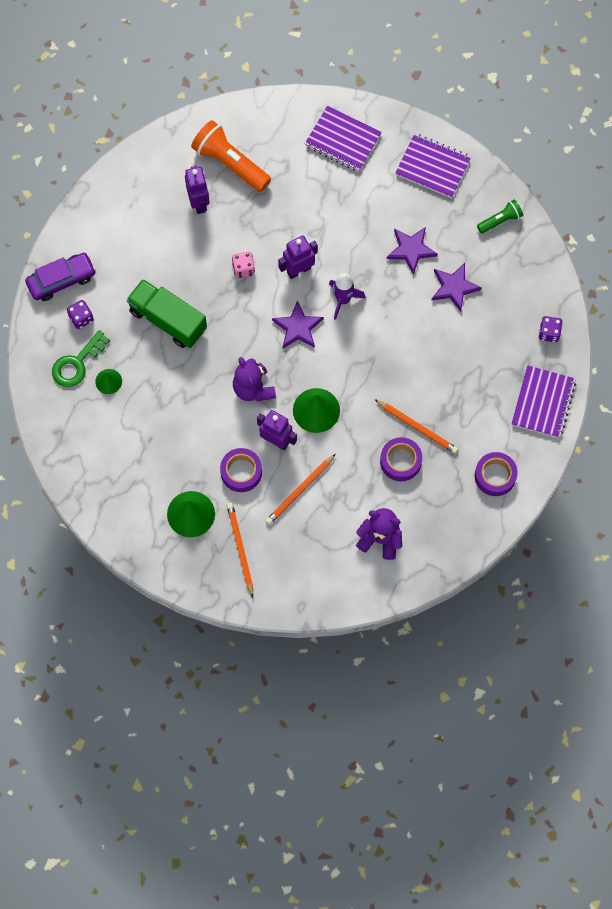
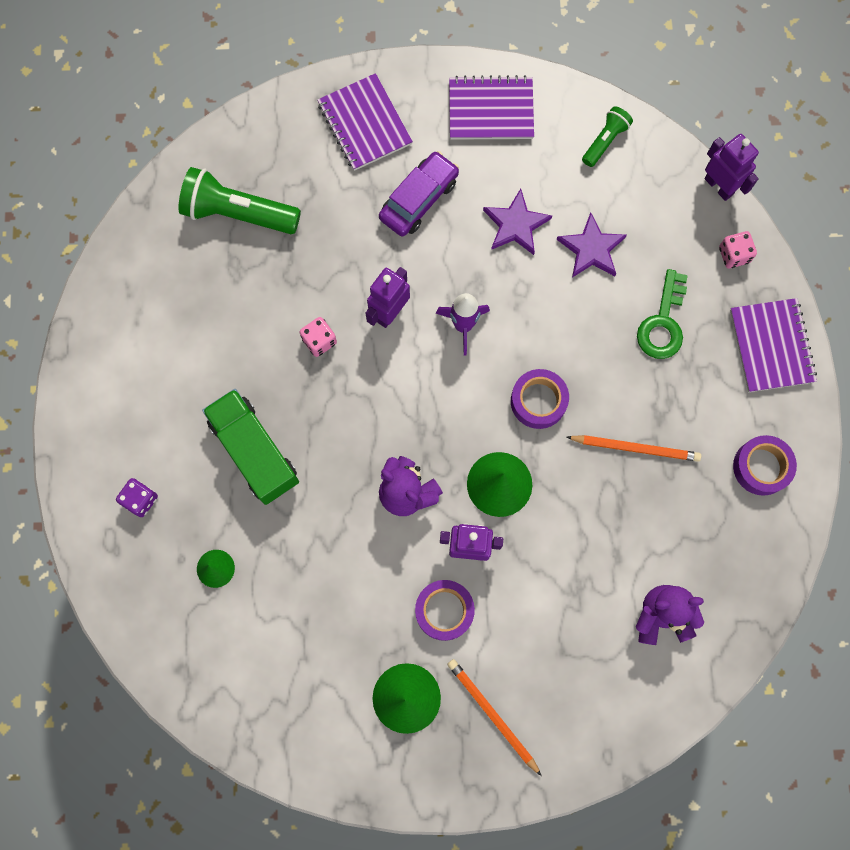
camera: 25 degrees left, 5 degrees up
purple car [25,253,96,301] -> purple car moved to [379,151,459,237]
green key [52,330,110,387] -> green key moved to [637,269,688,359]
green truck [126,279,207,348] -> green truck turned 45 degrees clockwise [202,389,299,505]
purple robot [185,166,210,214] -> purple robot moved to [705,134,759,201]
orange flashlight [191,120,271,192] -> green flashlight [178,167,301,234]
orange pencil [266,454,335,525] -> none
purple star [272,300,324,348] -> none
purple notebook [305,106,382,172] -> purple notebook turned 60 degrees clockwise [317,73,413,171]
purple tape [380,437,422,482] -> purple tape moved to [511,369,569,429]
purple dice [539,316,562,342] -> pink dice [719,231,757,269]

